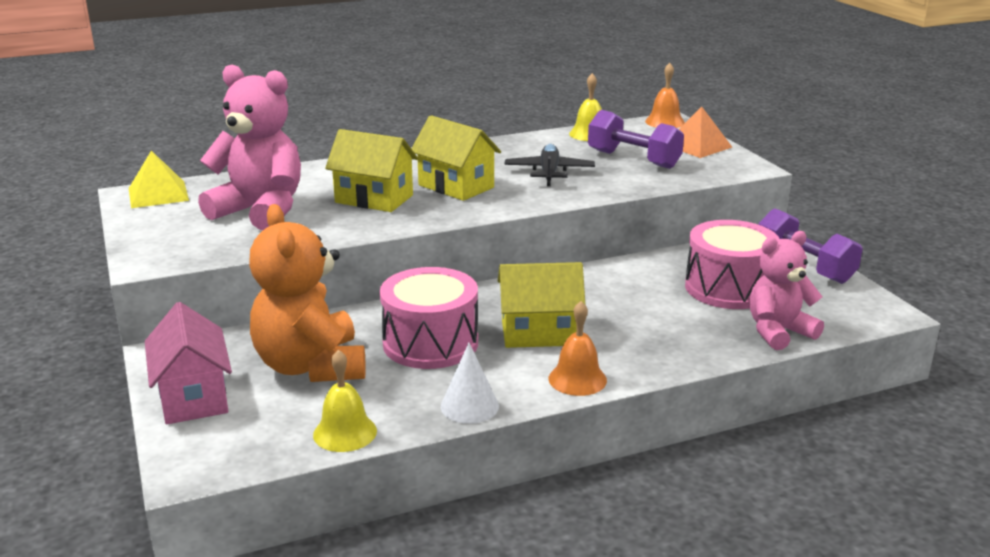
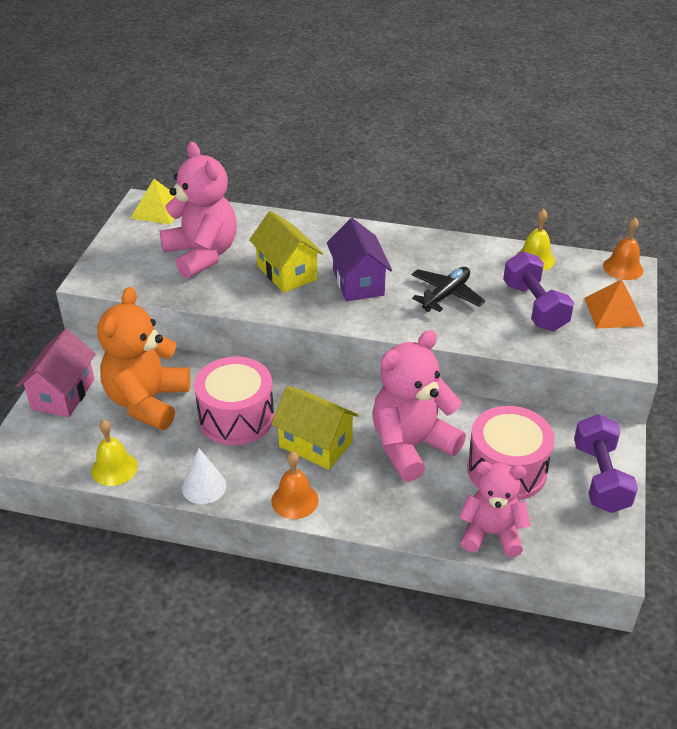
camera: 35 degrees right, 15 degrees up
yellow house [411,115,501,201] -> purple house [327,218,392,301]
none -> pink teddy bear [372,330,466,482]

